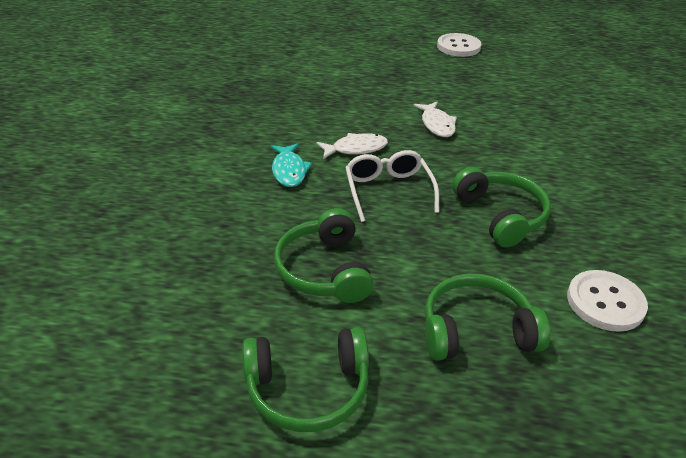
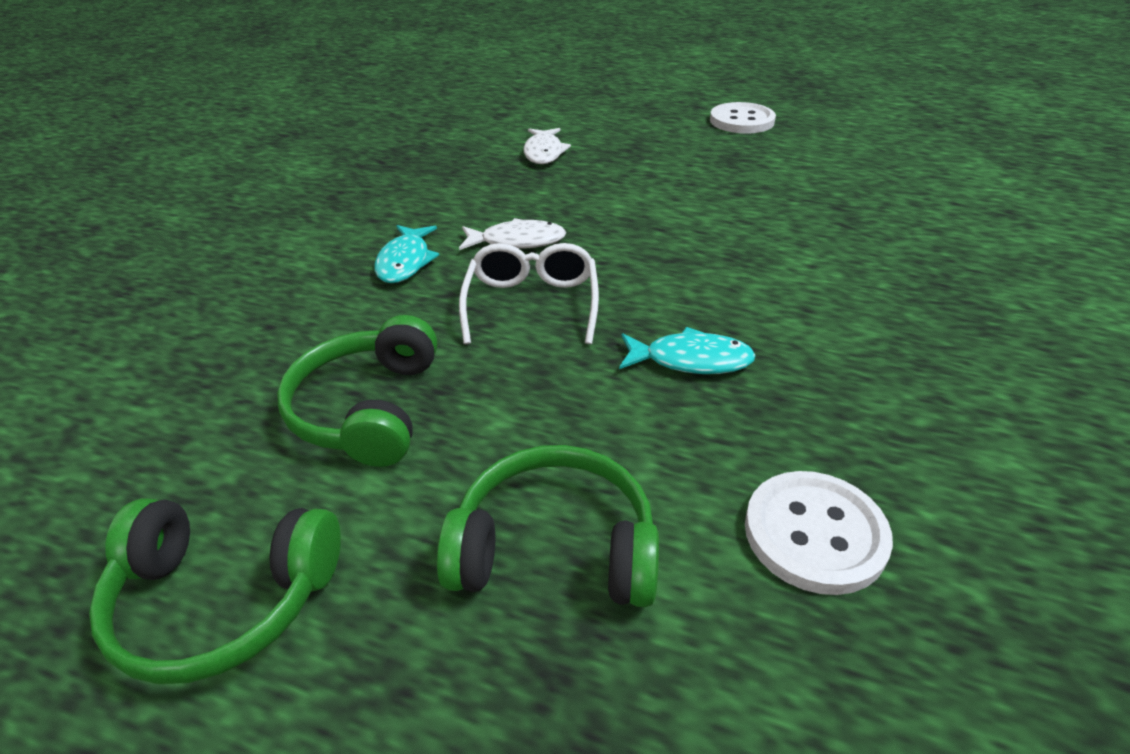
camera: 15 degrees right, 0 degrees up
white fish [413,101,457,137] -> white fish moved to [523,128,571,164]
green headphones [452,167,551,248] -> turquoise fish [619,327,756,374]

